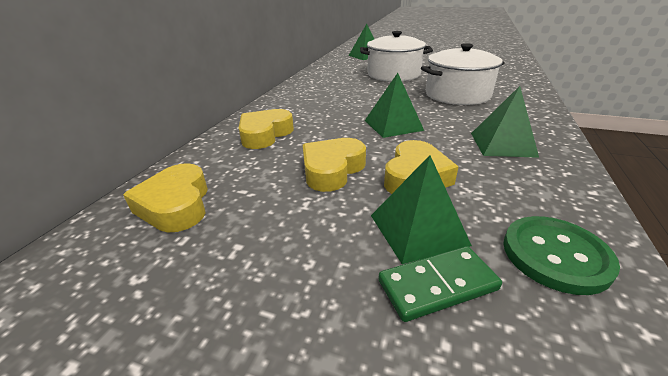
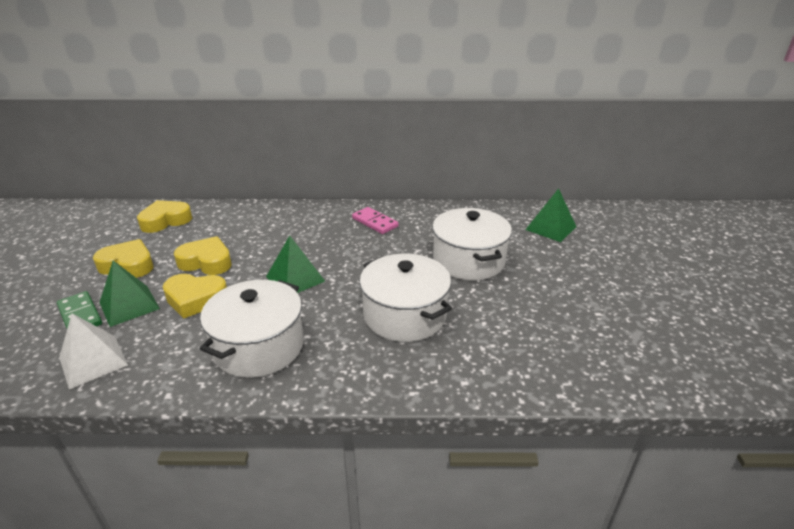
camera: 70 degrees right, 0 degrees up
yellow heart [239,109,294,149] -> yellow heart moved to [93,239,153,278]
green pyramid [471,86,539,158] -> white pot [200,280,304,378]
green button [503,216,620,295] -> white pyramid [59,313,128,389]
none -> pink domino [352,207,399,234]

